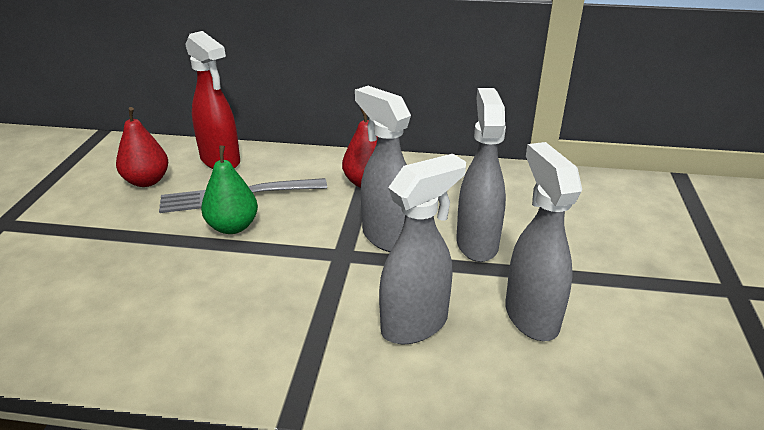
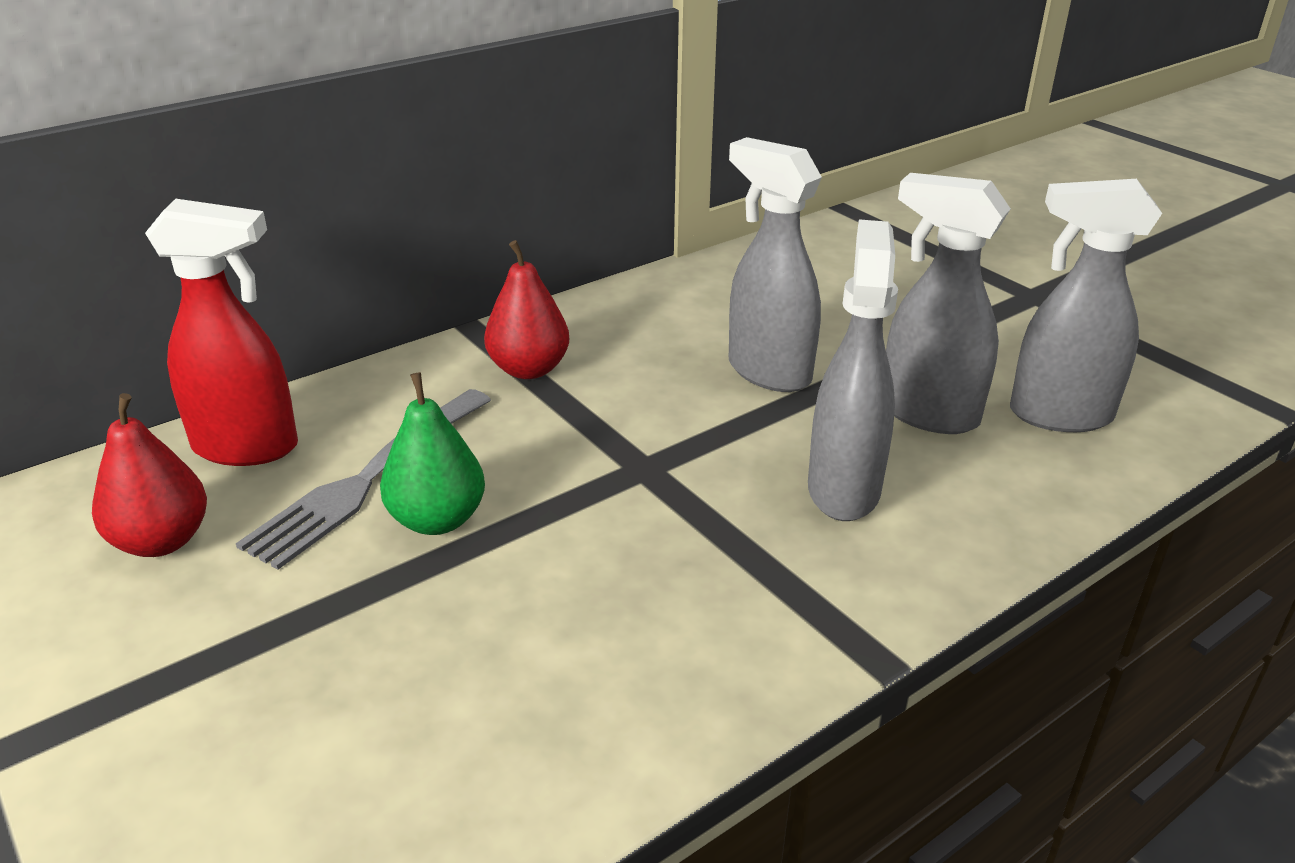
camera: 45 degrees left, 0 degrees up
grey spray bottle [355,86,411,252] -> grey spray bottle moved to [1010,179,1162,432]

